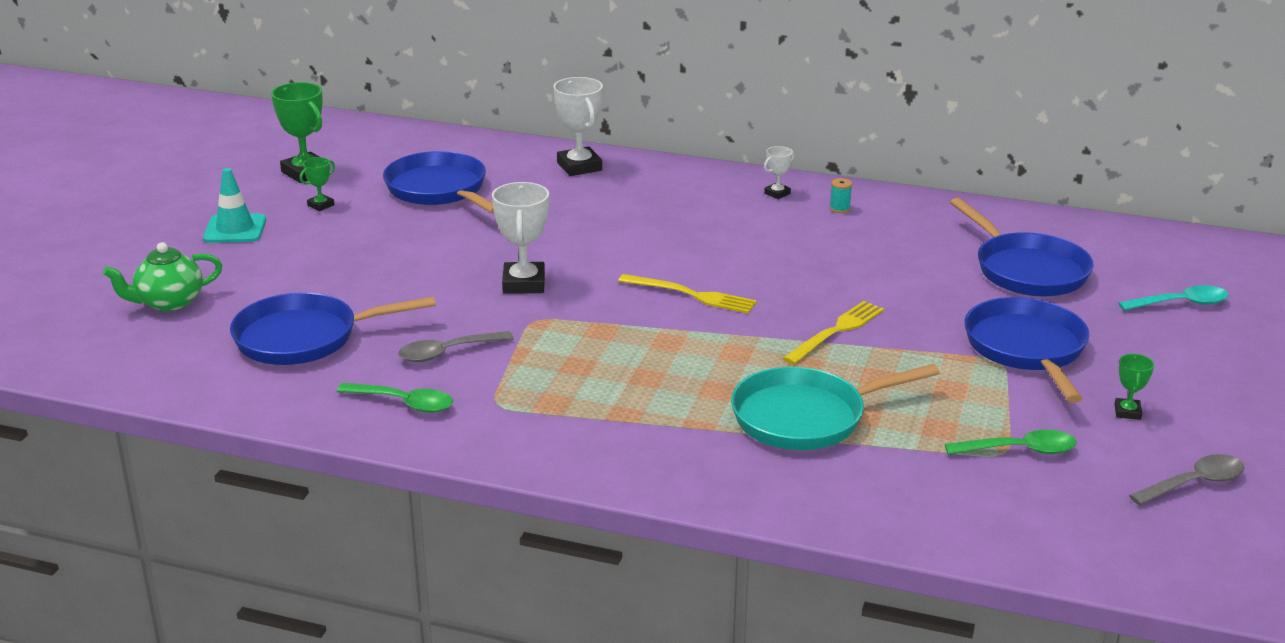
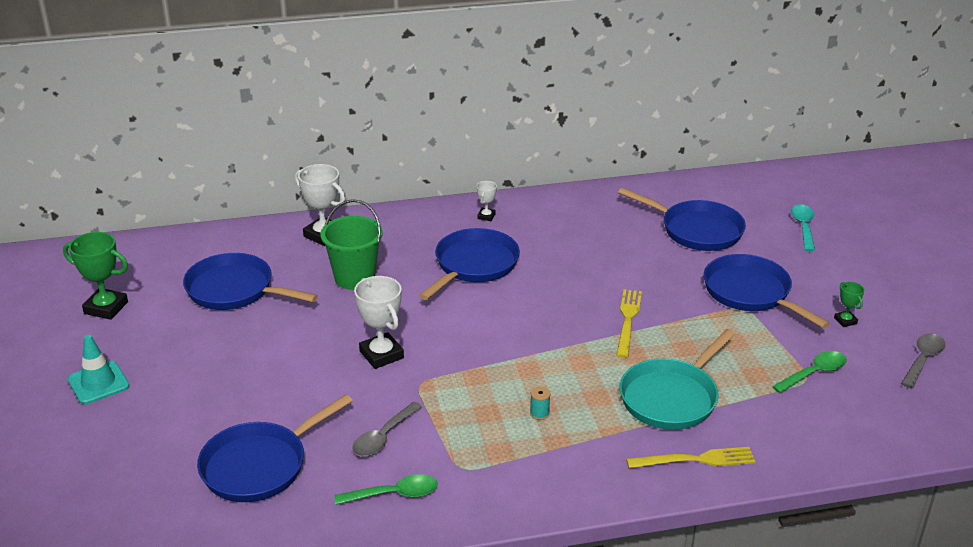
camera: 30 degrees left, 5 degrees up
green teapot [103,242,222,311] -> none
green trophy [300,157,335,211] -> none
yellow fork [618,274,757,314] -> yellow fork moved to [626,447,755,468]
turquoise spool [830,178,852,213] -> turquoise spool moved to [530,386,551,420]
turquoise spoon [1119,285,1229,311] -> turquoise spoon turned 45 degrees counterclockwise [791,204,815,252]
none -> green bucket [320,199,383,290]
none -> blue pan [419,228,520,300]

